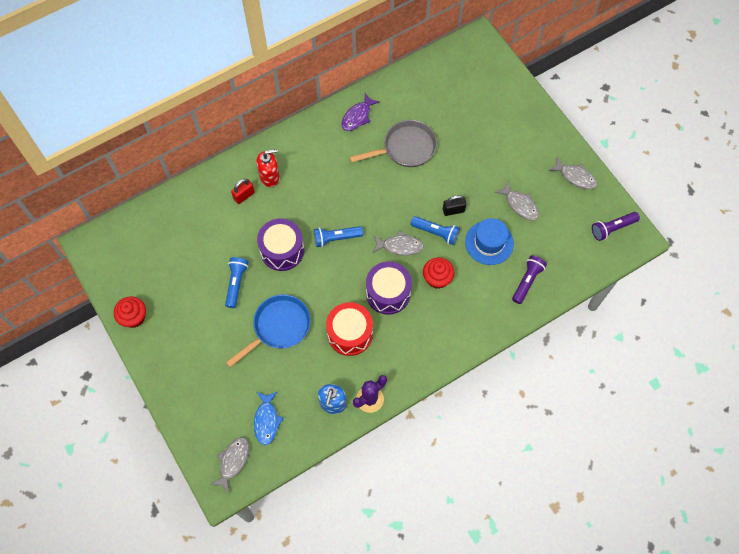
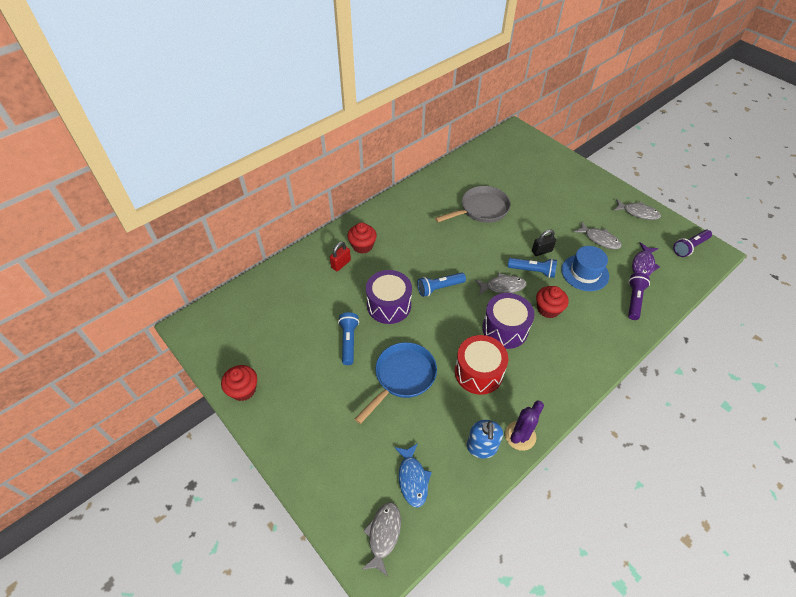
camera: 10 degrees left, 15 degrees down
red soap dispenser [256,149,280,187] -> red cupcake [347,222,377,254]
purple fish [341,93,379,131] -> purple fish moved to [632,242,660,276]

